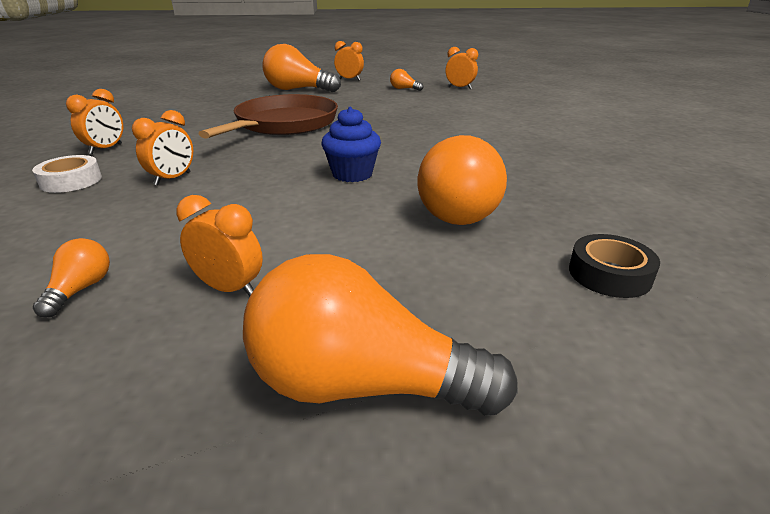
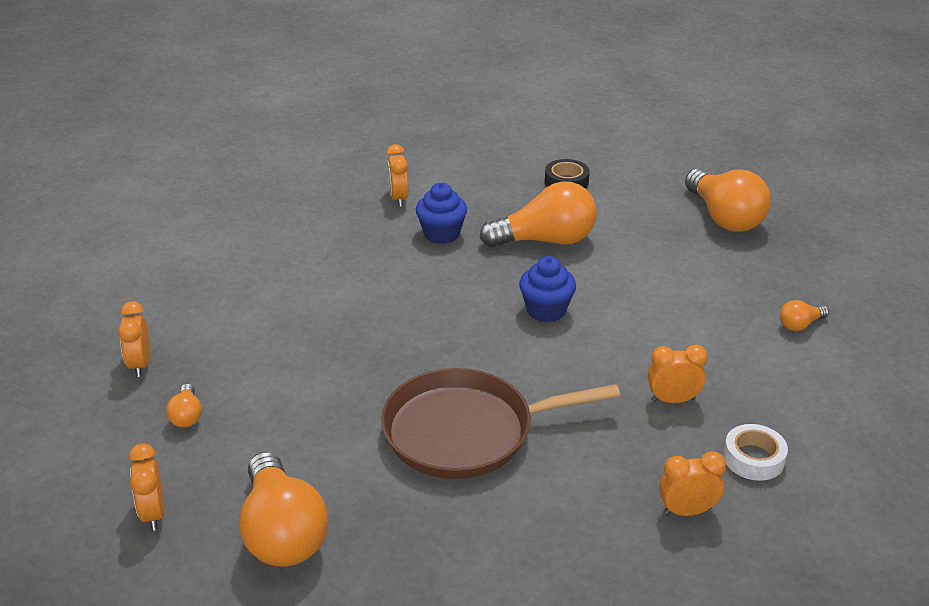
camera: 125 degrees left, 5 degrees up
orange clock [177,195,263,296] -> orange clock moved to [386,144,409,207]
none -> blue cupcake [416,183,467,244]

